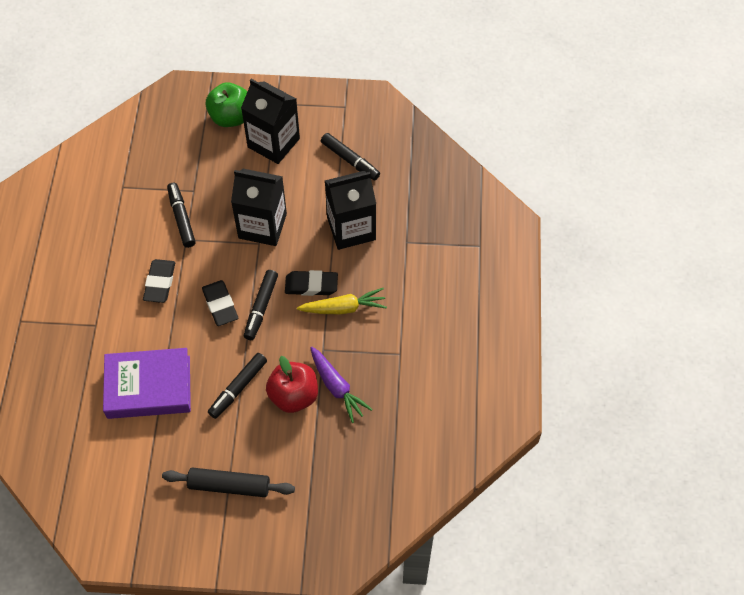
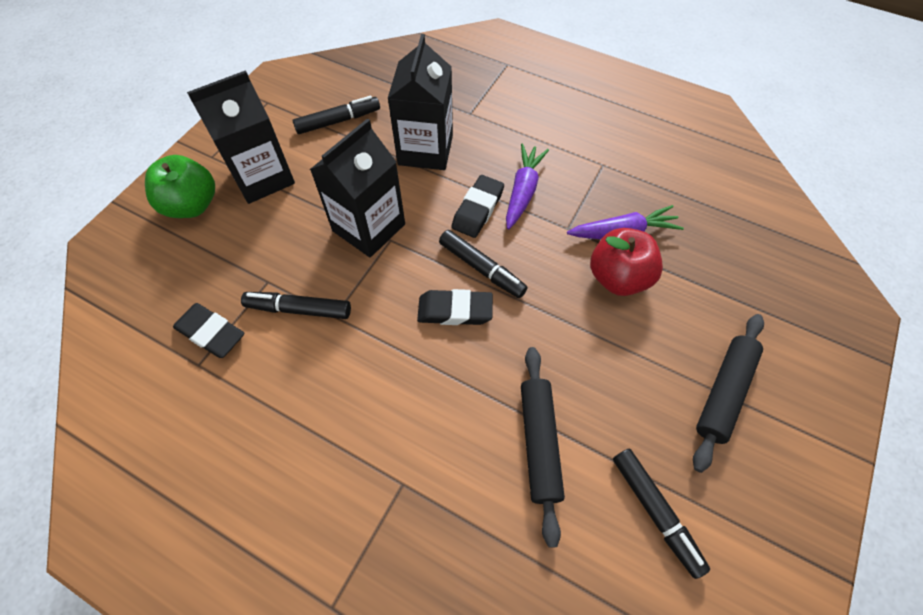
camera: 65 degrees left, 0 degrees up
purple book [103,348,191,419] -> black rolling pin [521,347,565,548]
black eraser [143,259,175,303] -> black eraser moved to [173,303,244,358]
black marker [208,353,267,419] -> black marker moved to [613,448,710,579]
yellow carrot [297,288,387,315] -> purple carrot [506,144,549,229]

